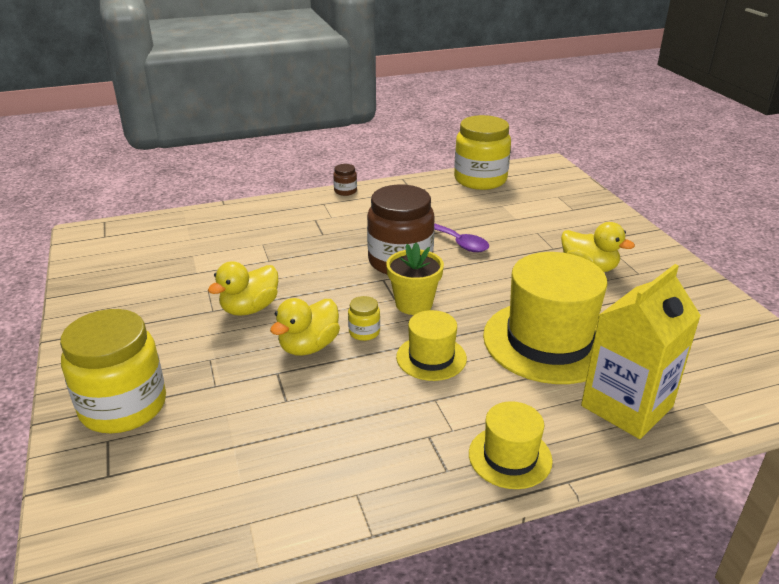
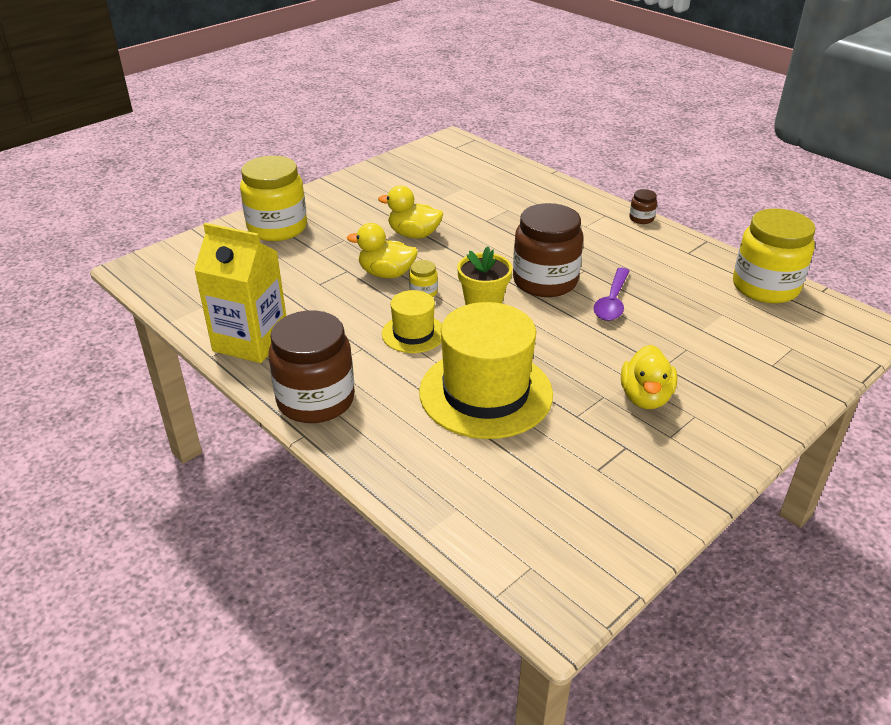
camera: 65 degrees right, 5 degrees up
yellow hat [469,401,553,489] -> brown jar [269,310,355,423]
yellow carton [581,264,701,439] -> yellow carton moved to [194,223,286,363]

